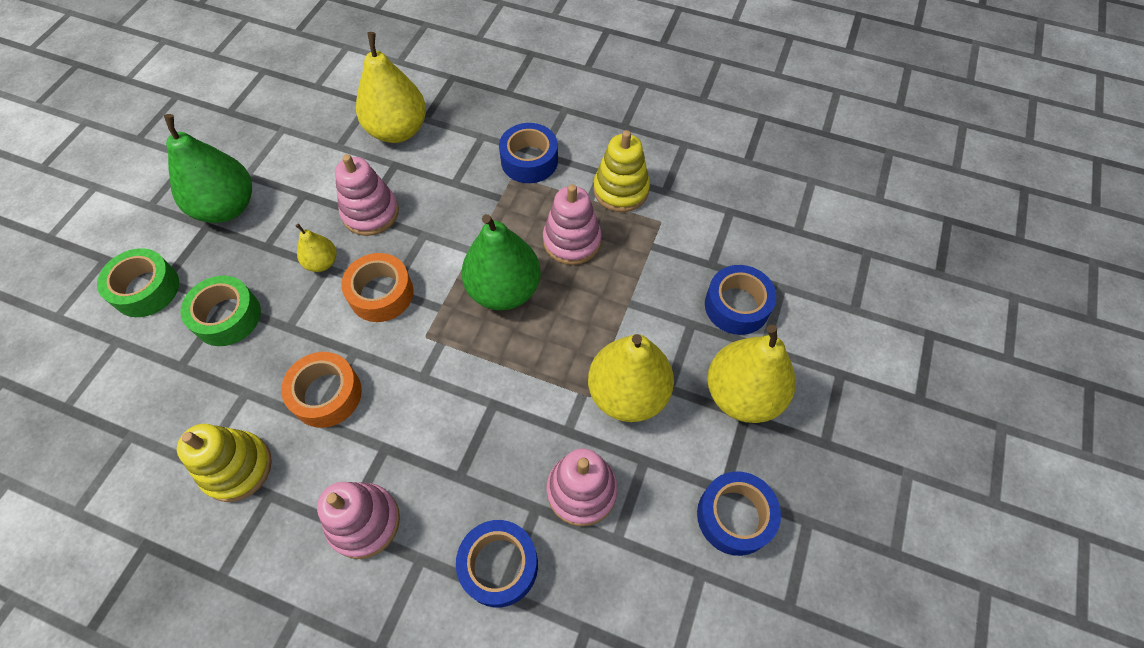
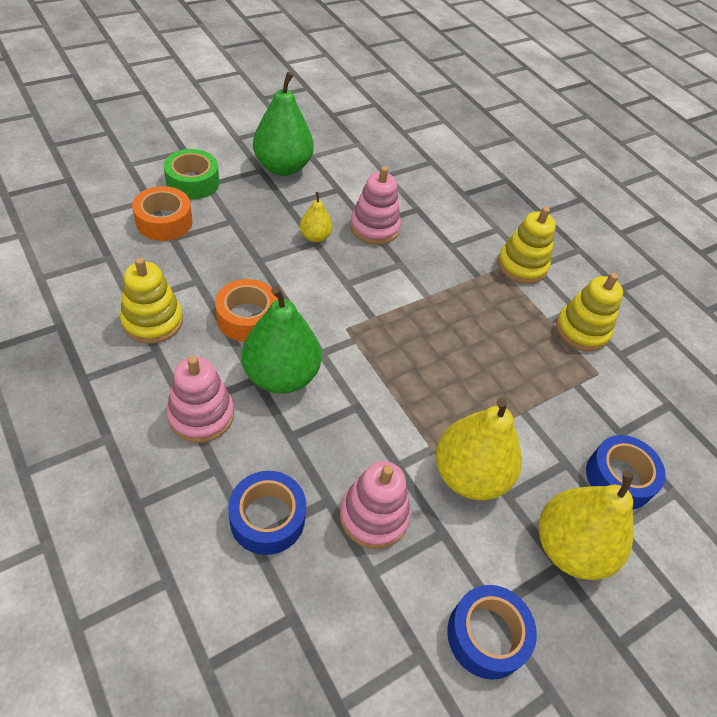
camera: 30 degrees right, 10 degrees down
green tape [181,276,261,346] -> none
orange tape [341,253,413,322] -> orange tape moved to [132,186,193,241]
yellow pear [356,32,426,143] -> none
green pear [461,214,541,310] -> green pear moved to [242,286,321,394]
blue tape [499,123,558,183] -> yellow stacking toy [498,207,556,284]
pink stacking toy [543,184,602,265] -> none

